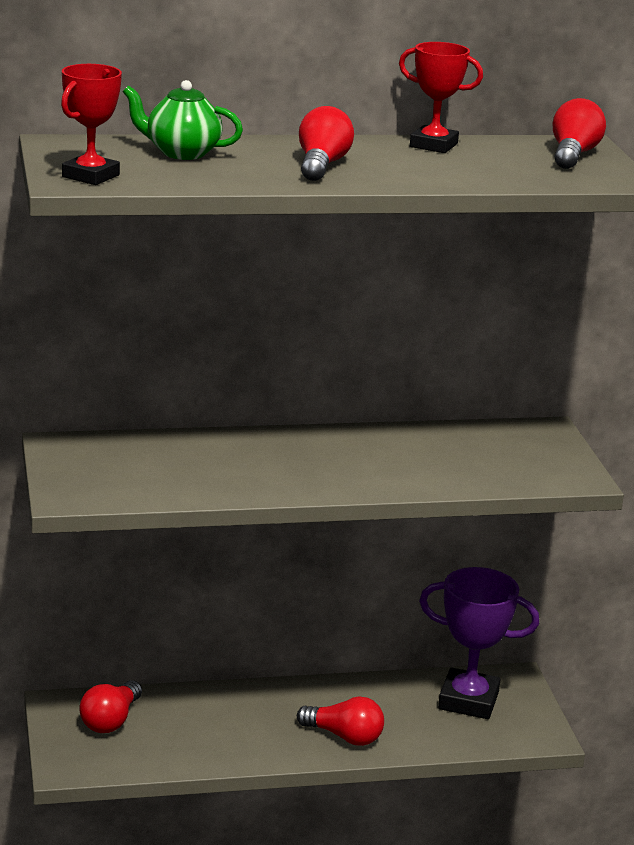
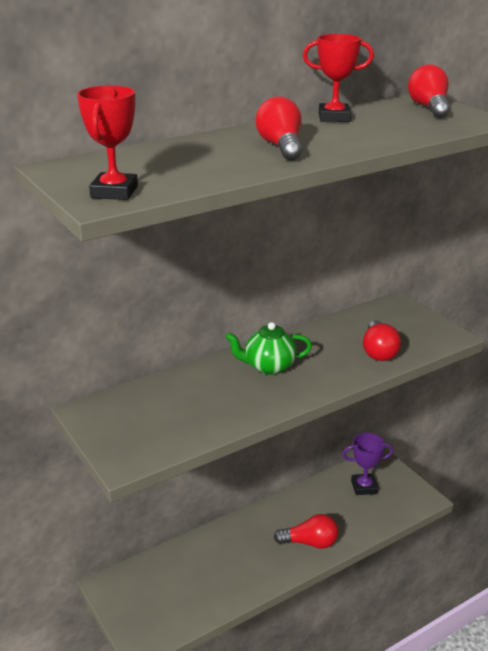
camera: 20 degrees left, 5 degrees up
red light bulb [79,680,142,733] -> red light bulb moved to [363,320,401,361]
green teapot [123,80,243,160] -> green teapot moved to [225,322,312,375]
purple trophy [419,567,539,719] -> purple trophy [342,433,394,495], size x0.64

